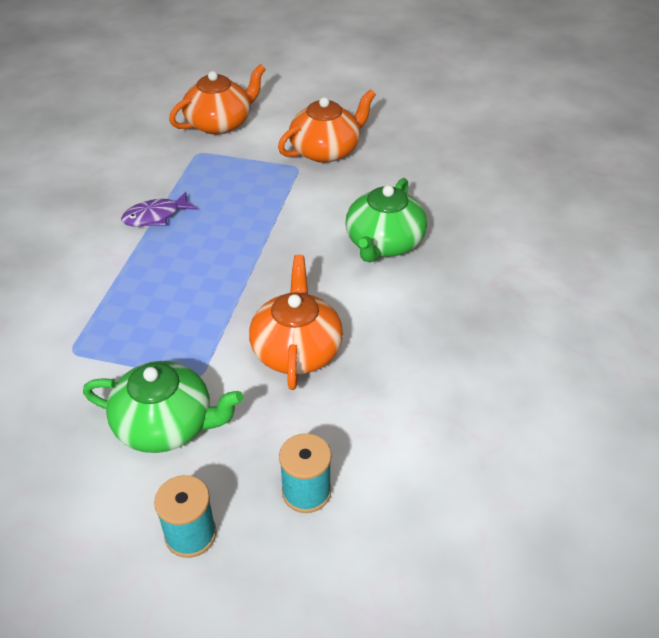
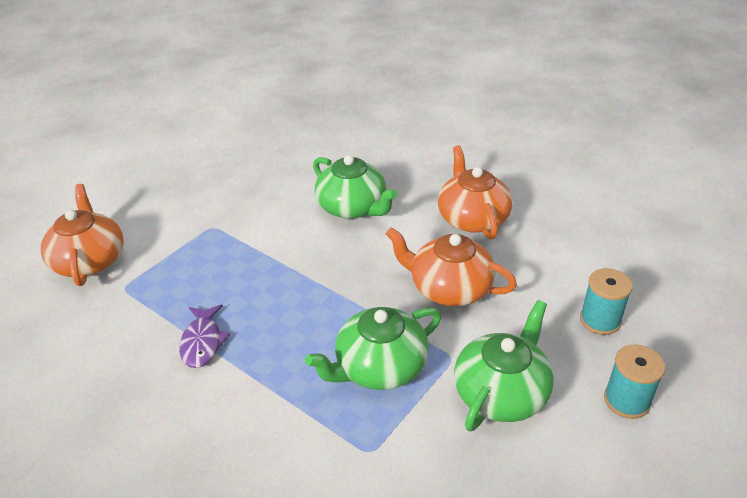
camera: 65 degrees left, 5 degrees down
orange teapot [278,89,376,163] -> orange teapot moved to [438,145,513,240]
none -> green teapot [305,307,441,390]

